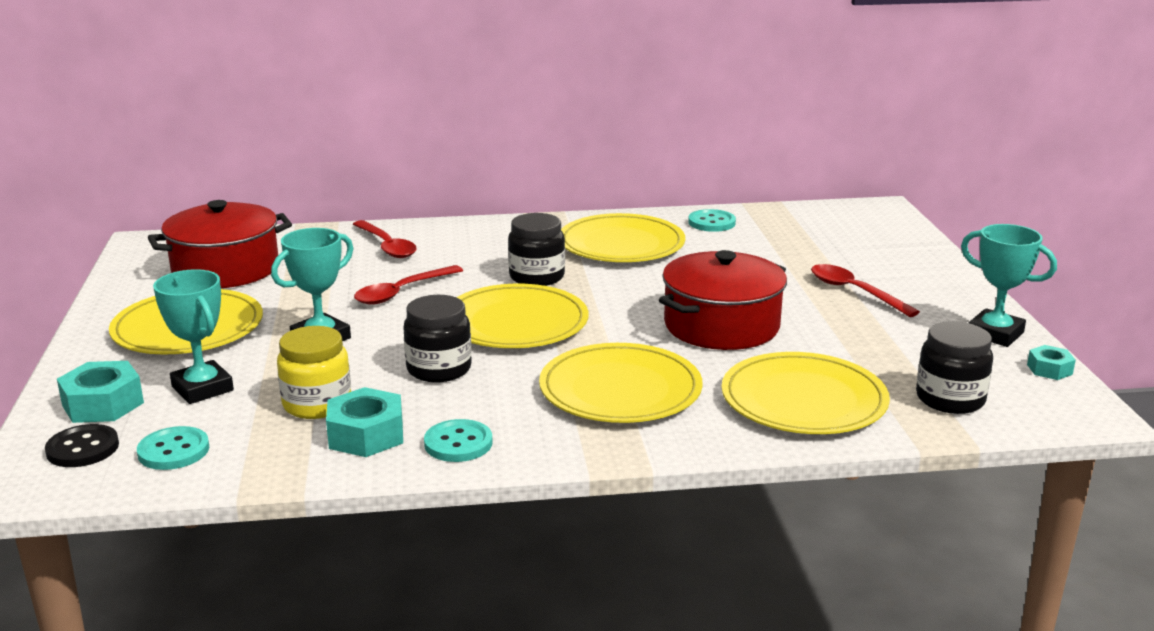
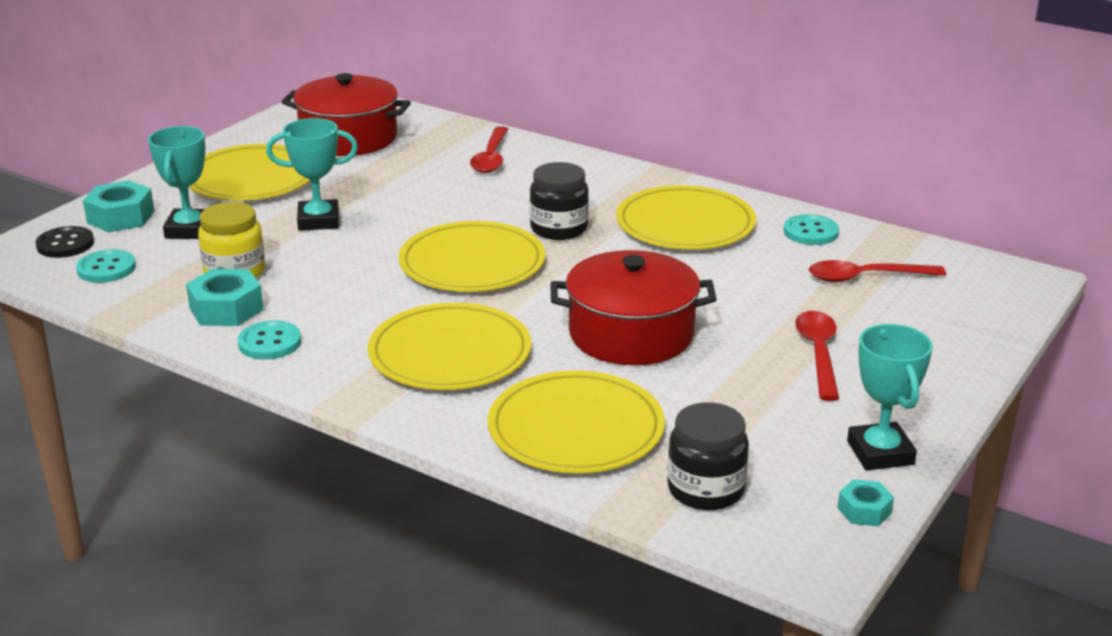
camera: 40 degrees right, 5 degrees up
red spoon [354,265,463,305] -> red spoon moved to [809,260,946,282]
black jar [403,295,472,382] -> none

